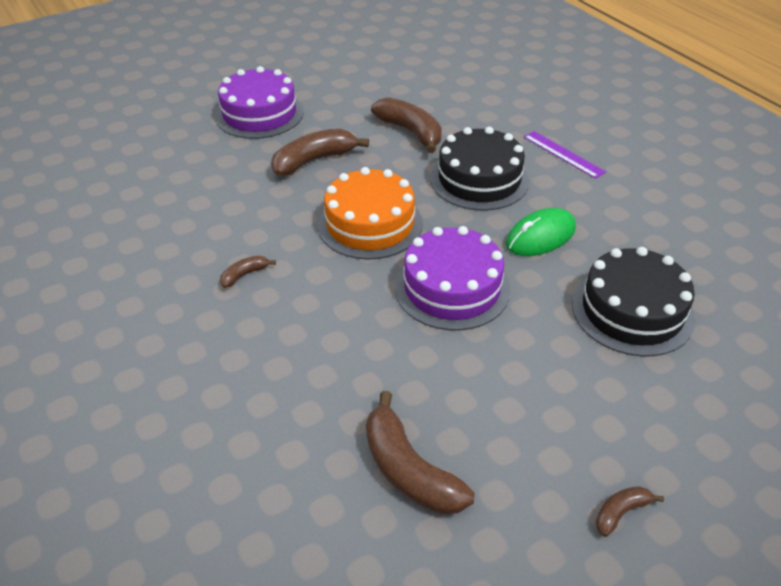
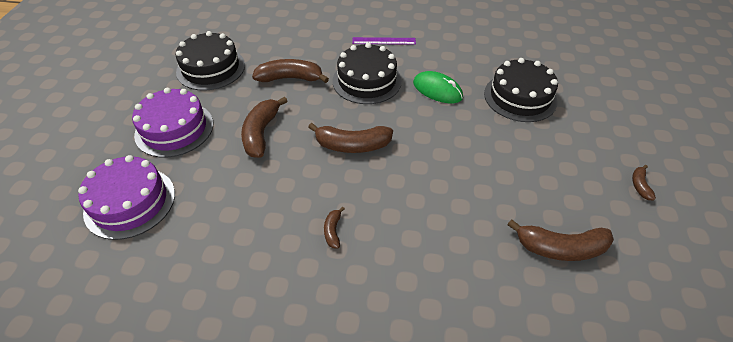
camera: 50 degrees left, 5 degrees up
orange cake [318,167,423,260] -> brown banana [308,123,393,153]
purple cake [395,226,511,330] -> purple cake moved to [78,155,175,240]
green mouse [506,208,576,256] -> green mouse turned 60 degrees counterclockwise [413,71,463,103]
none -> black cake [176,31,245,91]

